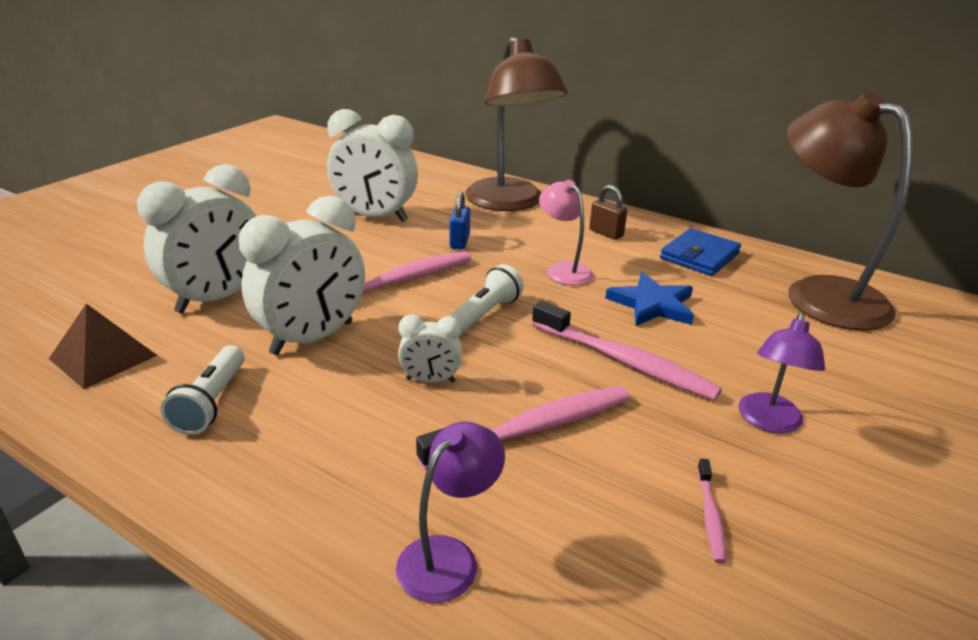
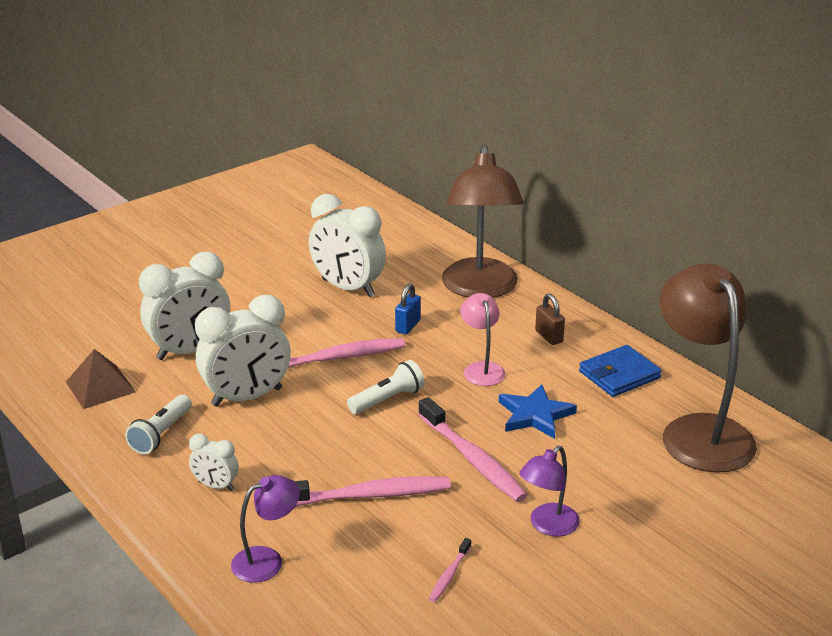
camera: 20 degrees right, 0 degrees up
white clock [398,314,462,383] -> white clock moved to [189,433,239,491]

